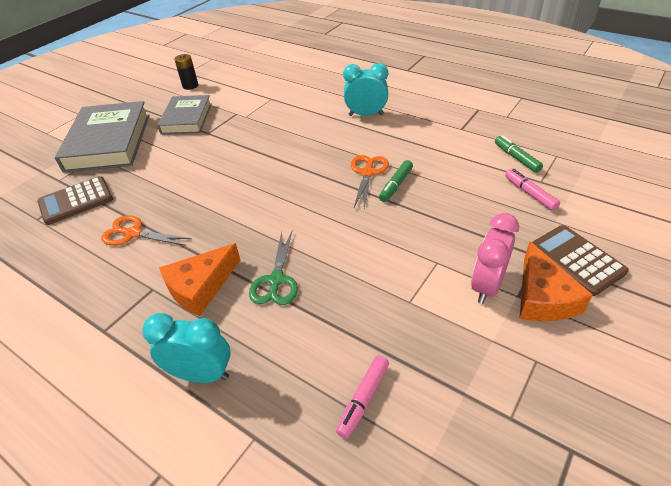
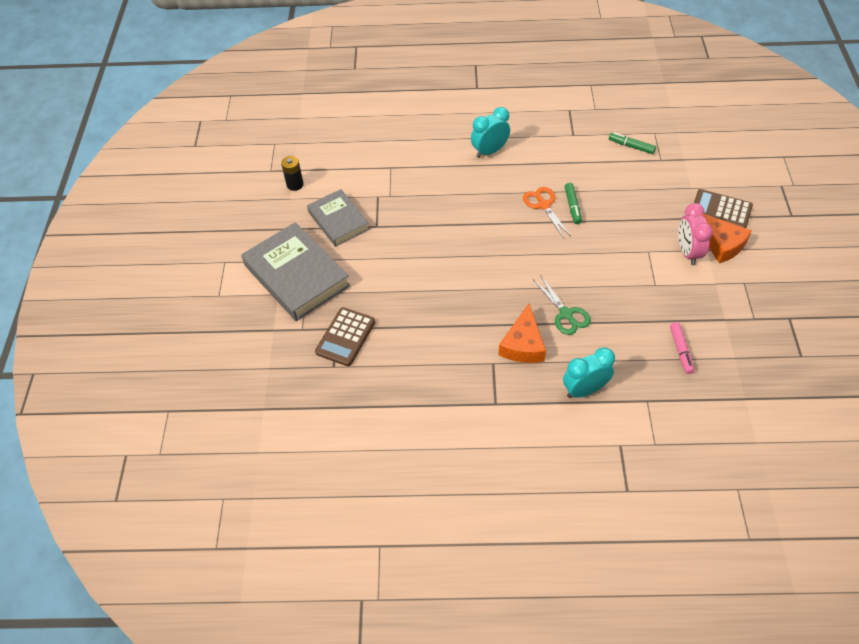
camera: 35 degrees left, 10 degrees up
orange scissors [101,215,192,246] -> none
pink marker [505,169,560,211] -> none

